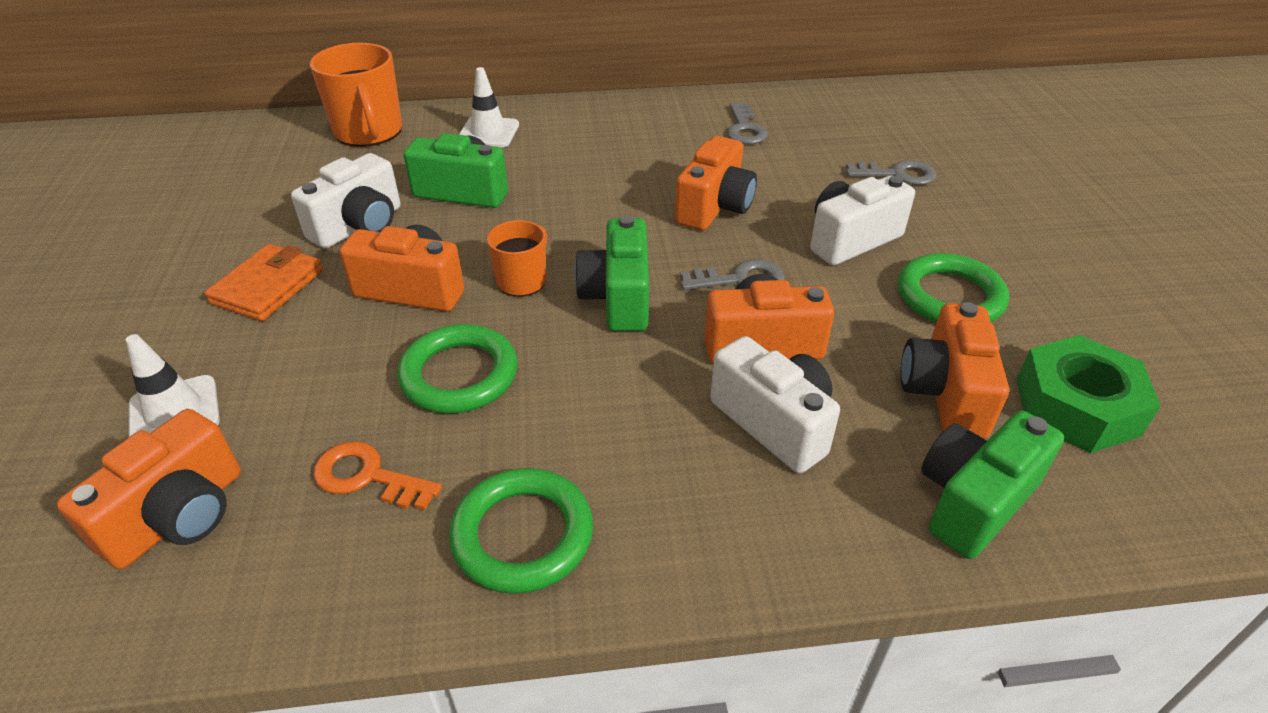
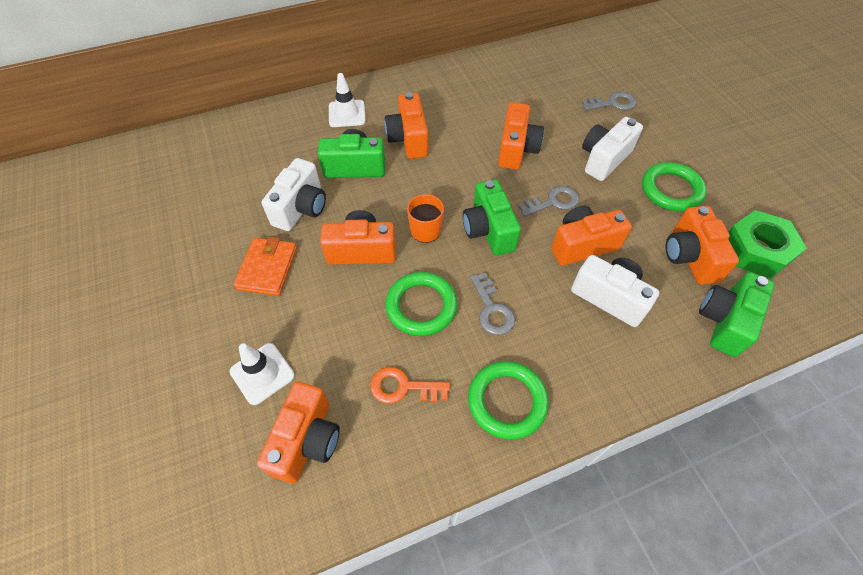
camera: 15 degrees left, 15 degrees up
orange mug [310,43,402,147] -> none
grey key [727,103,768,144] -> grey key moved to [470,273,515,335]
none -> orange camera [385,92,428,159]

